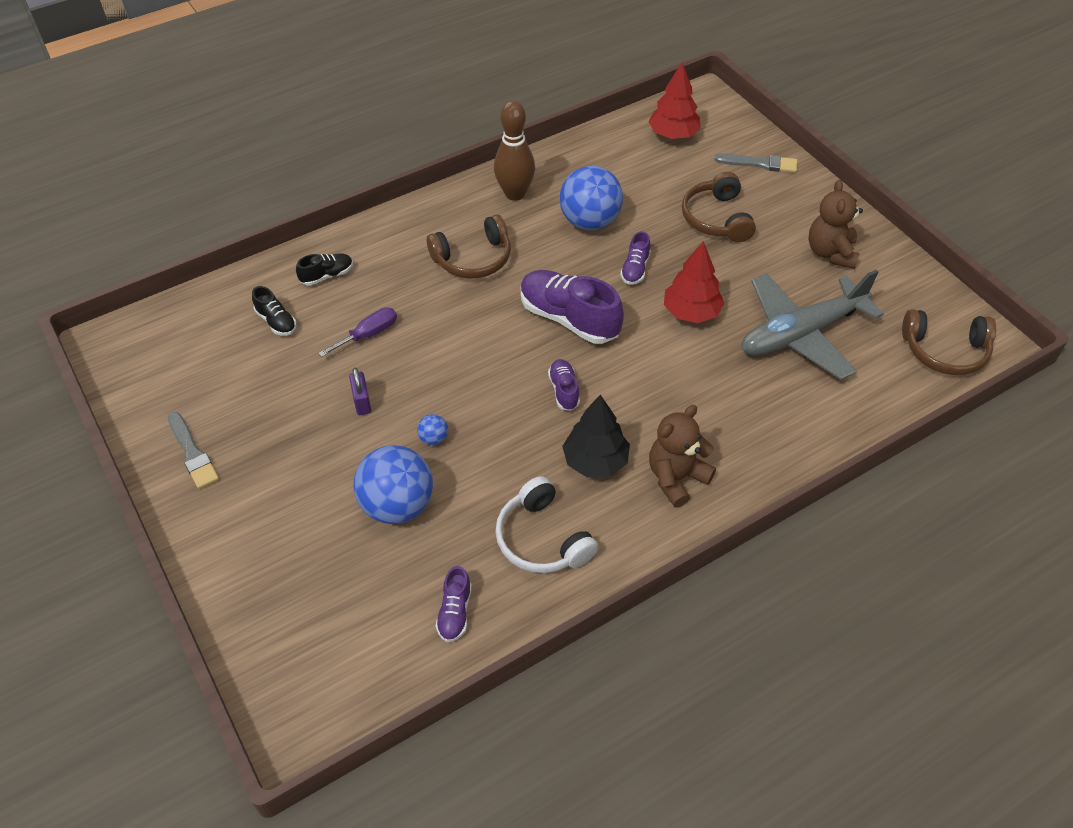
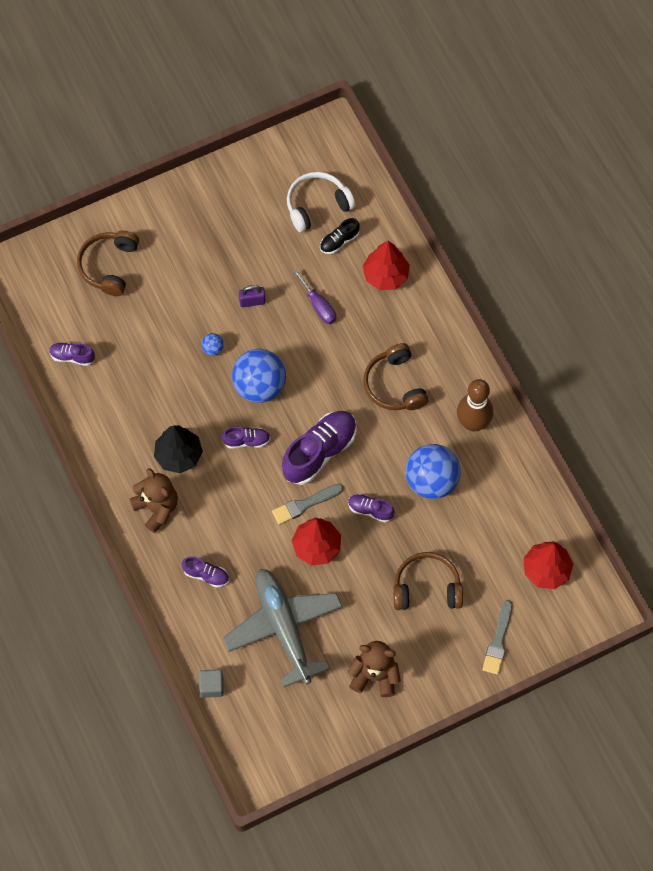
camera: 95 degrees right, 15 degrees up
grey brush [168,412,219,489] -> grey brush moved to [272,484,344,525]
black shoe [296,253,353,286] -> red tree [362,241,410,290]
blue ball [354,445,433,524] -> blue ball moved to [232,349,286,403]
white headphones [495,476,598,573] -> white headphones moved to [287,172,356,232]
brown headphones [902,309,996,375] -> brown headphones moved to [77,230,139,296]
none -> purple shoe [182,556,229,588]
none -> grey cube [199,669,224,698]

